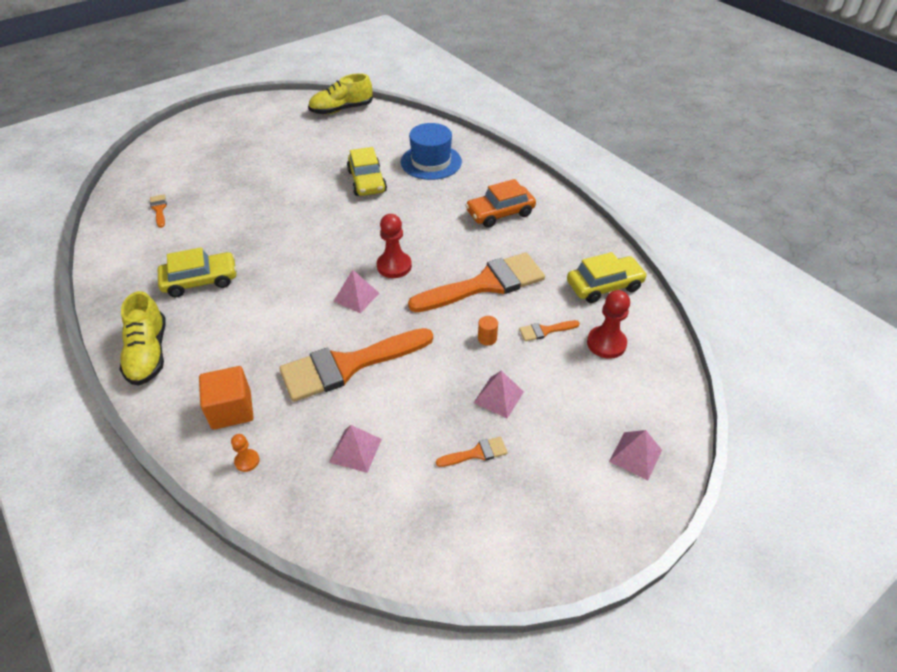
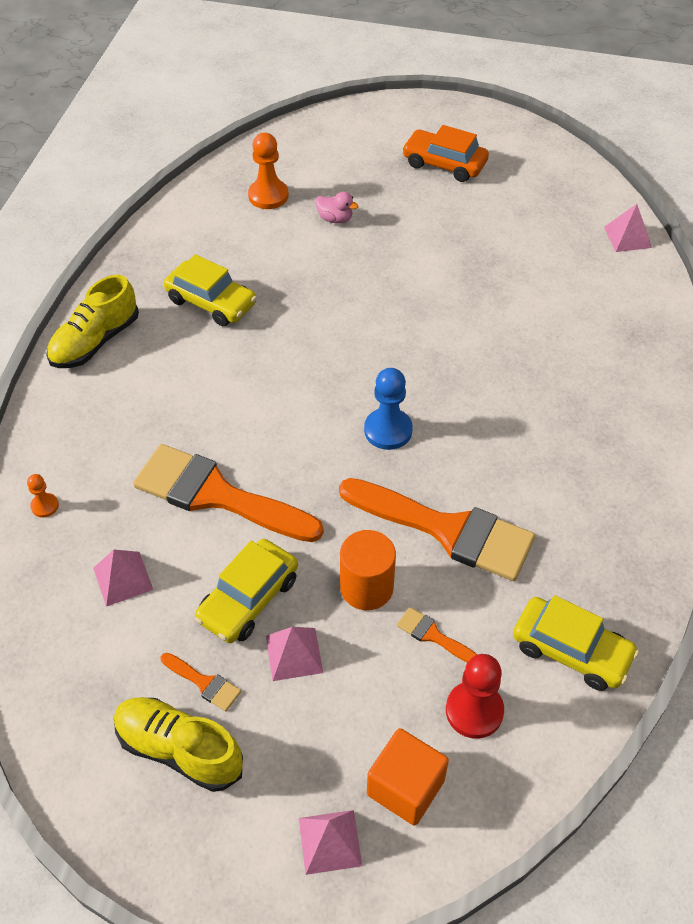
camera: 50 degrees right, 5 degrees up
orange brush [150,194,167,228] -> orange pawn [248,133,289,209]
orange cube [199,366,254,430] -> orange cube moved to [367,728,449,826]
yellow shoe [308,73,373,114] -> yellow shoe moved to [114,697,243,792]
pink pyramid [334,270,379,313] -> pink pyramid moved to [604,204,652,252]
yellow car [347,147,387,196] -> yellow car moved to [195,539,298,643]
red pawn [377,214,412,278] -> blue pawn [364,368,413,450]
blue hat [401,123,462,180] -> none
orange car [465,179,536,228] -> orange car moved to [402,125,489,182]
orange cylinder [478,316,498,346] -> orange cylinder [340,530,396,610], size x2.01
none -> pink duck [315,192,359,224]

